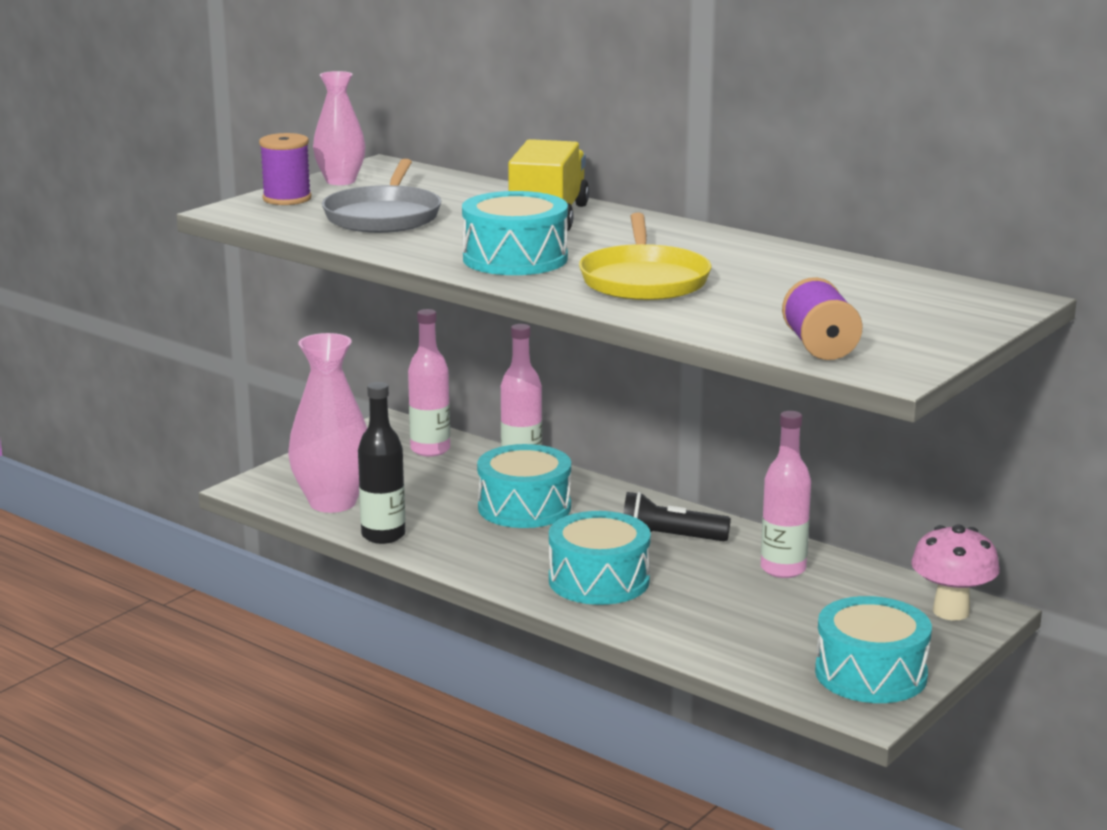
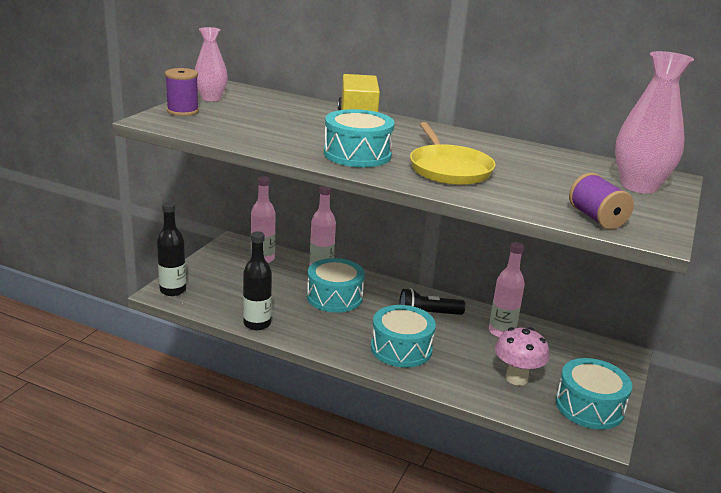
camera: 15 degrees left, 5 degrees up
pink vase [288,333,367,513] -> pink vase moved to [615,51,694,193]
grey pan [322,159,441,233] -> none
pink mushroom [911,524,1000,620] -> pink mushroom moved to [495,327,549,386]
none -> black bottle [157,202,186,296]

